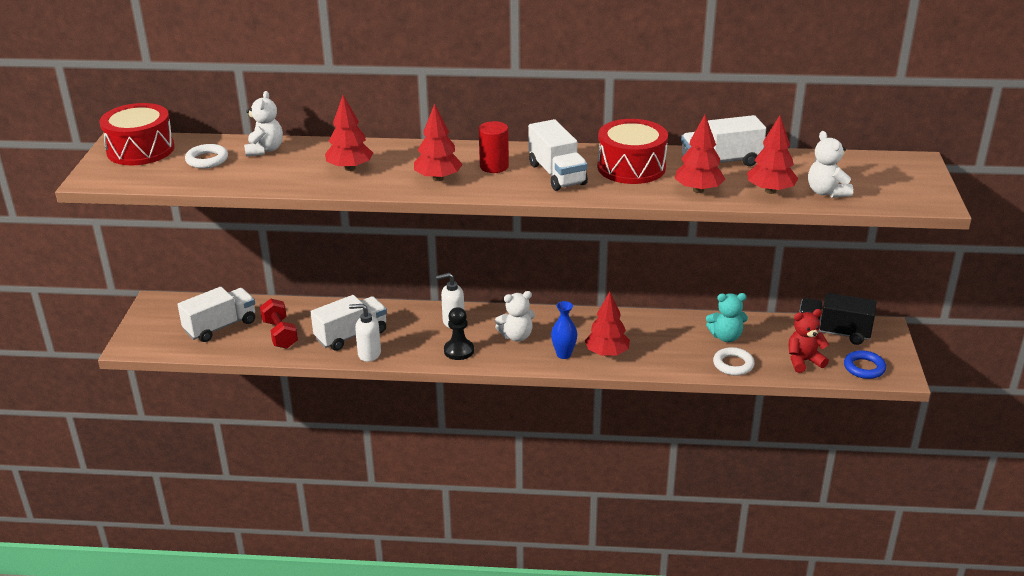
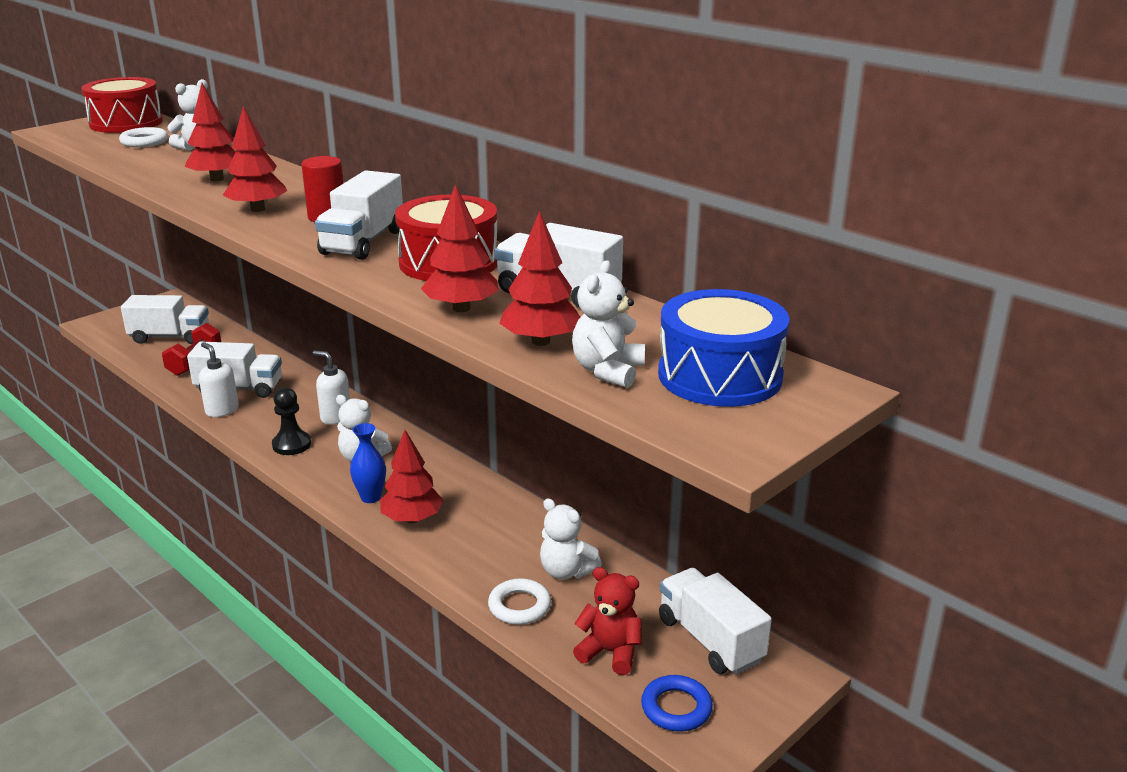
camera: 40 degrees right, 5 degrees down
turquoise teddy bear [706,293,748,342] -> white teddy bear [540,498,602,580]
black truck [799,293,876,345] -> white truck [659,568,772,675]
none -> blue drum [658,289,789,407]

